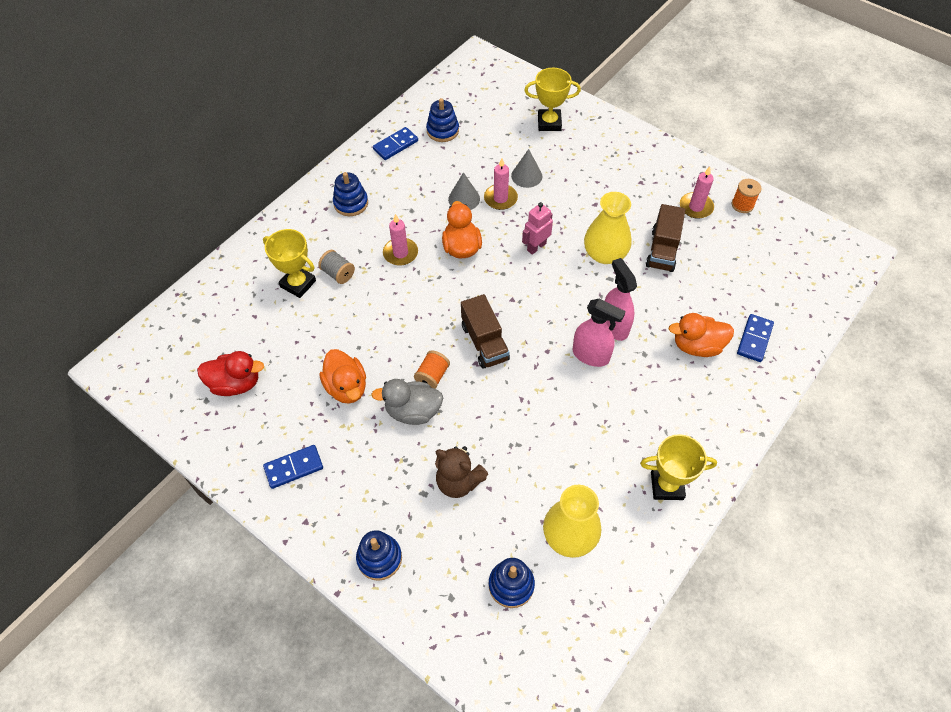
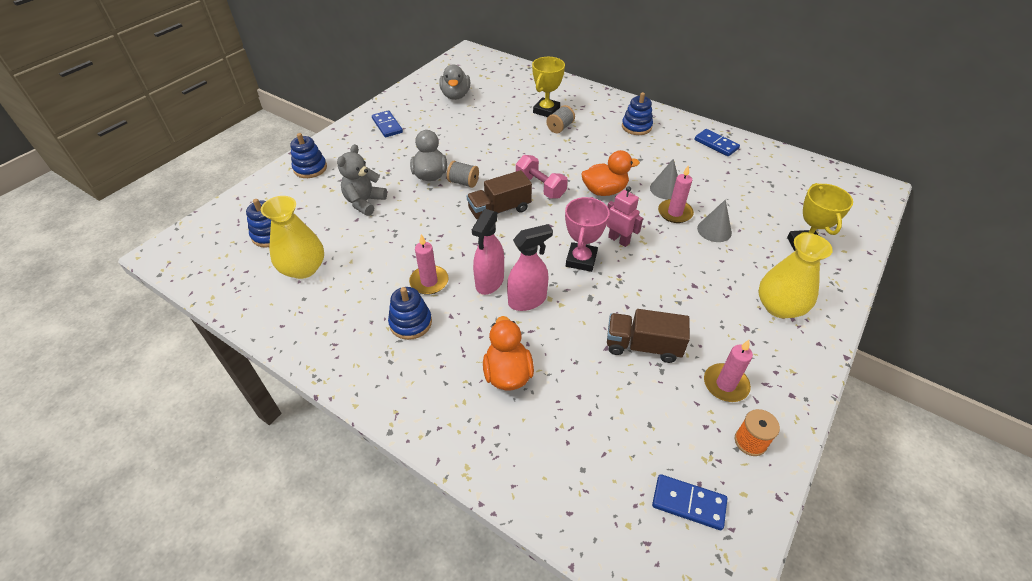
camera: 85 degrees right, 10 degrees down
red duck [197,351,264,396] -> grey duck [439,65,470,100]
orange duck [319,349,366,404] -> none
pink candle [383,214,418,266] -> pink candle moved to [409,234,449,295]
orange spool [414,350,450,389] -> grey spool [447,161,479,188]
blue stacking toy [426,98,459,142] -> blue stacking toy moved to [388,287,432,340]
brown teddy bear [435,446,488,498] -> grey teddy bear [337,144,387,216]
yellow vase [584,192,631,264] -> yellow vase moved to [758,233,833,318]
yellow trophy [640,434,717,500] -> none
blue domino [737,314,774,362] -> blue domino moved to [652,474,727,530]
none -> pink dumbbell [516,155,568,199]
none -> pink trophy [565,197,610,272]

